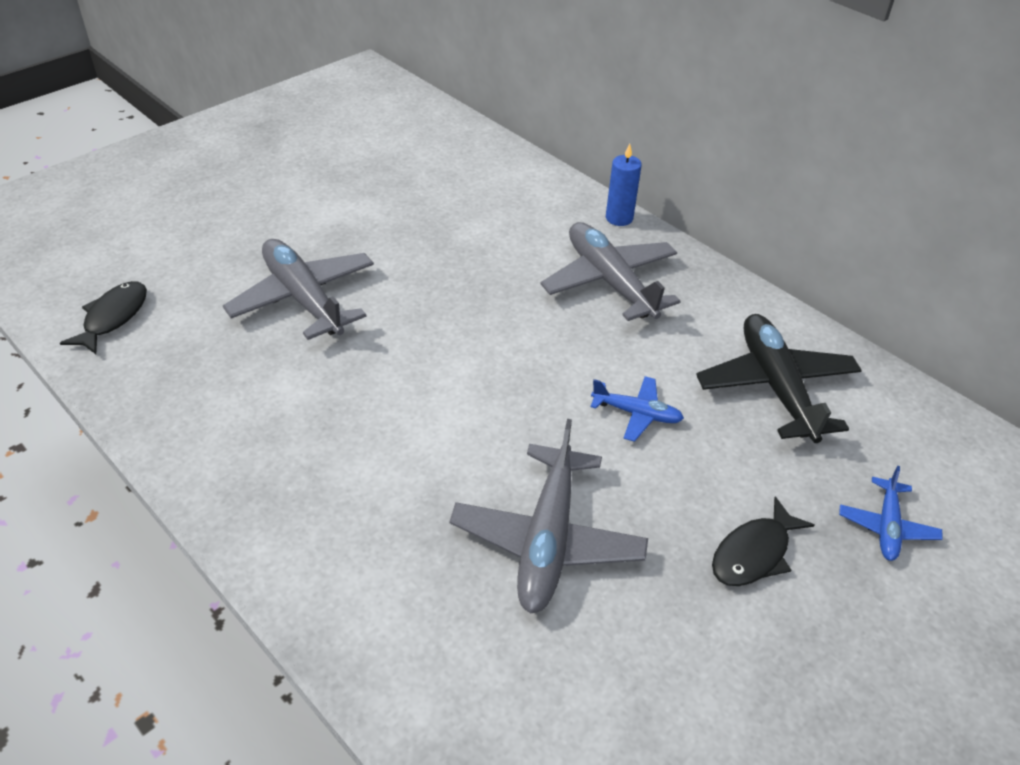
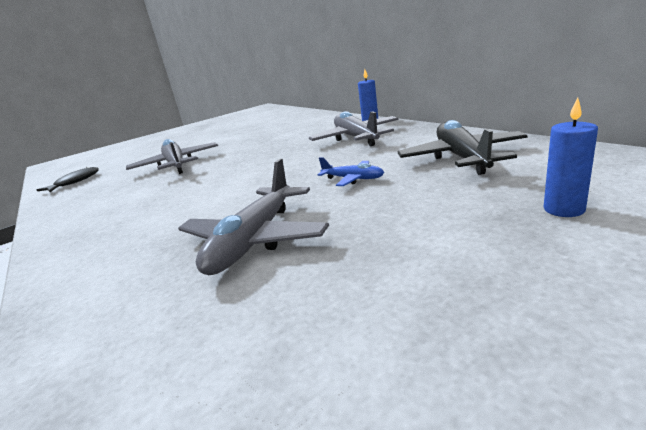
camera: 15 degrees right, 20 degrees down
black fish [712,497,815,586] -> none
blue plane [839,465,943,561] -> blue candle [544,97,598,217]

